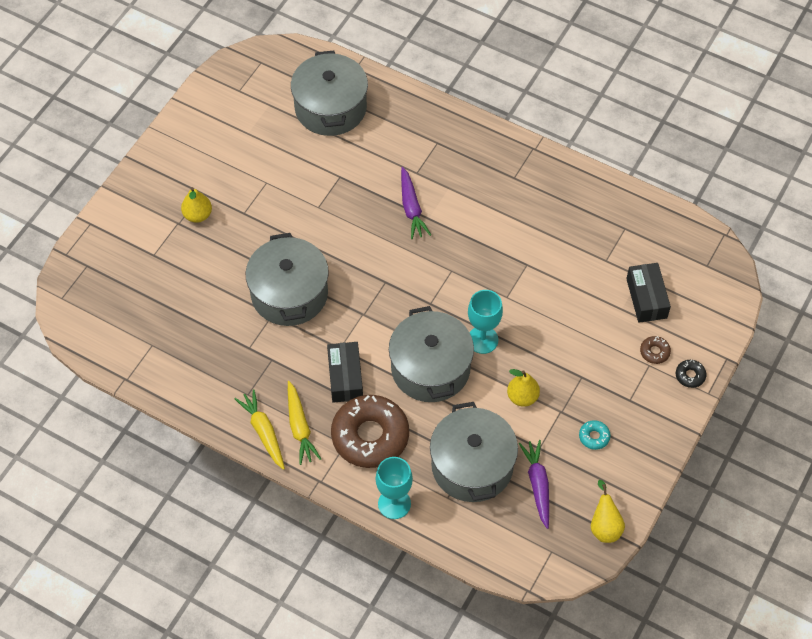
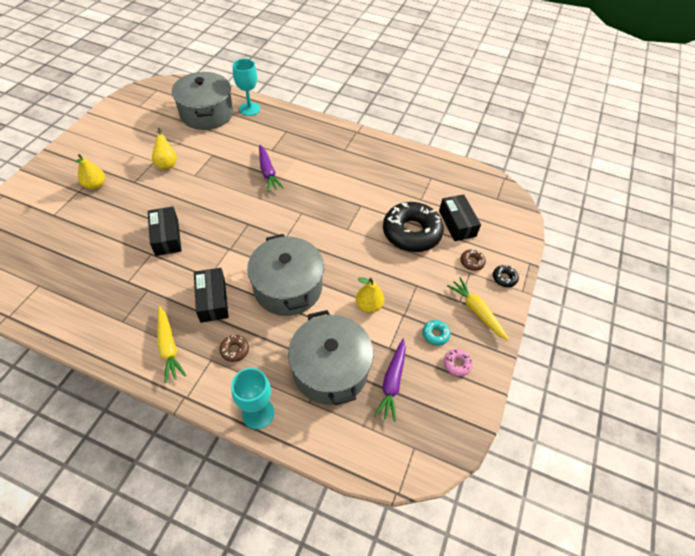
camera: 10 degrees left, 5 degrees down
yellow carrot [235,390,285,470] -> yellow carrot moved to [447,277,509,341]
grey pot [246,233,329,326] -> black box [148,207,182,256]
brown donut [331,395,409,468] -> brown donut [220,335,249,362], size x0.40
turquoise goblet [468,290,503,354] -> turquoise goblet moved to [233,59,260,116]
purple carrot [519,440,549,529] -> purple carrot turned 150 degrees counterclockwise [374,339,406,422]
yellow pear [591,480,625,543] -> yellow pear moved to [152,128,177,169]
none -> black donut [383,202,444,252]
none -> pink donut [444,349,473,376]

